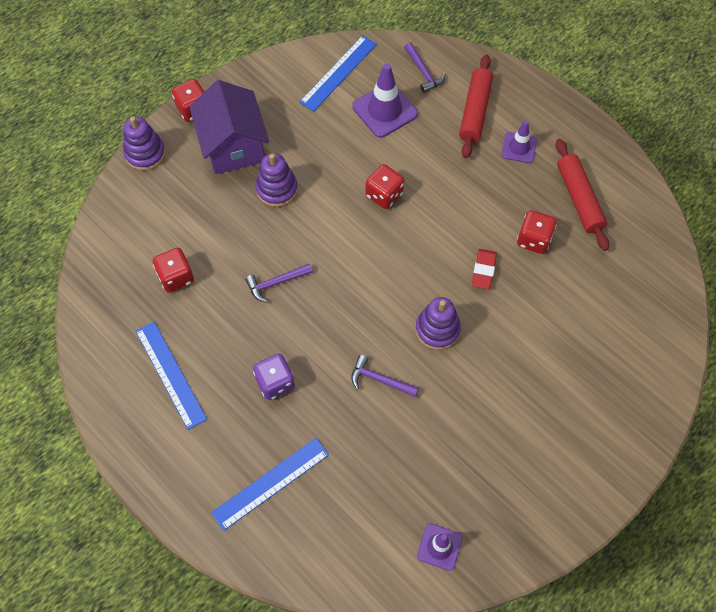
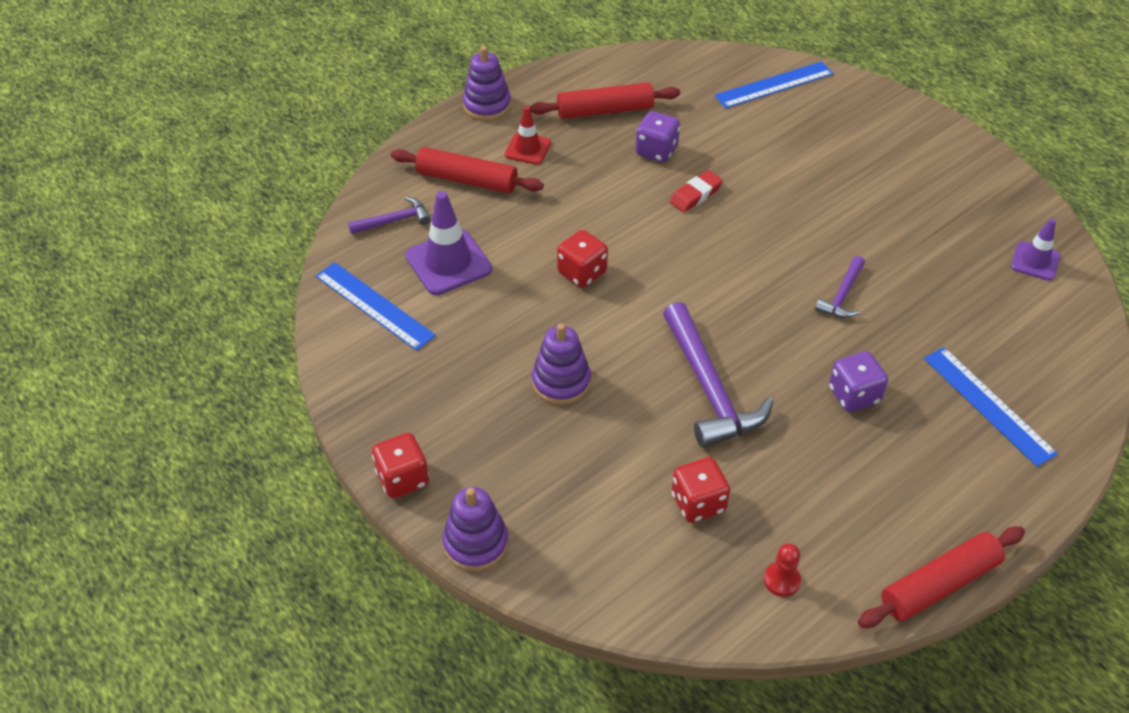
camera: 85 degrees left, 15 degrees down
blue ruler [136,322,207,430] -> blue ruler moved to [714,61,834,109]
purple house [189,80,269,174] -> none
purple hammer [245,264,313,303] -> purple hammer [663,302,774,448], size x1.92
purple stacking toy [415,297,461,350] -> purple stacking toy moved to [463,46,511,121]
red eraser [472,249,497,289] -> red eraser turned 60 degrees counterclockwise [670,170,723,212]
purple traffic cone [502,121,537,163] -> red traffic cone [505,106,551,165]
red dice [517,210,557,254] -> purple dice [635,111,680,163]
none -> red pawn [764,543,801,597]
none -> red rolling pin [858,526,1025,628]

